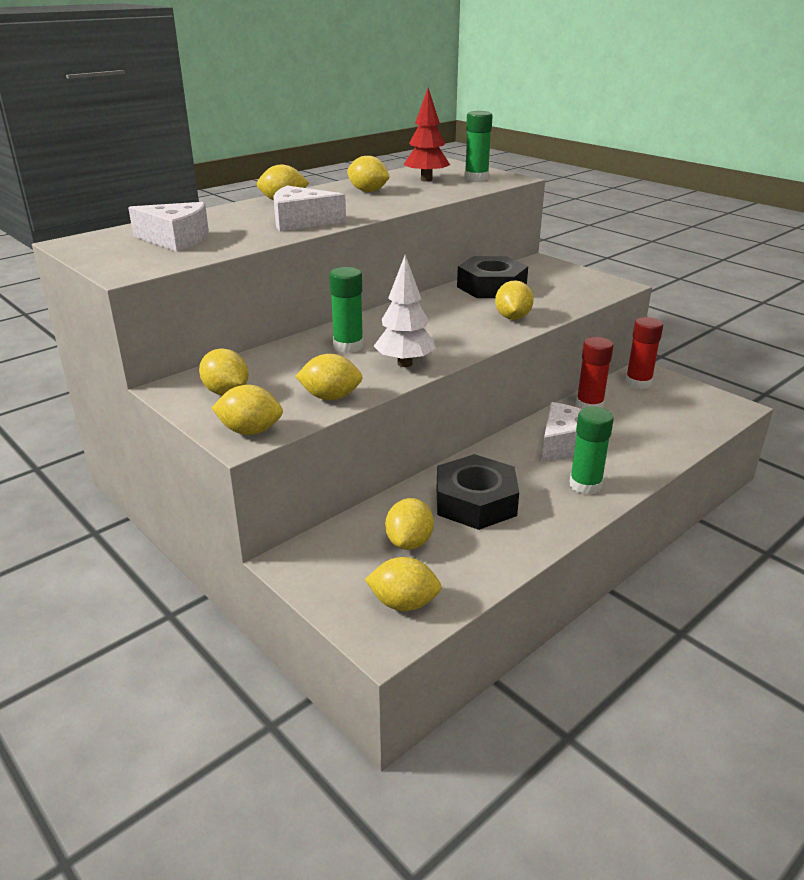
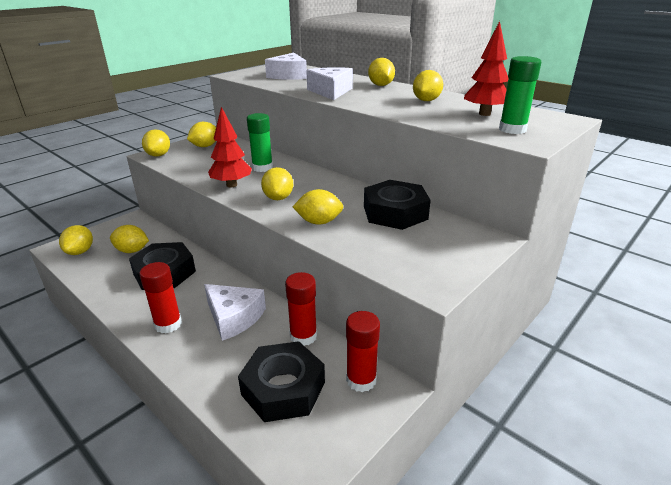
camera: 85 degrees right, 0 degrees up
yellow lemon [295,354,363,400] -> yellow lemon moved to [261,167,293,200]
white tree [374,255,436,367] -> red tree [208,107,252,187]
green glue stick [569,407,614,495] -> red glue stick [139,262,182,334]
none -> black nut [238,341,325,422]

